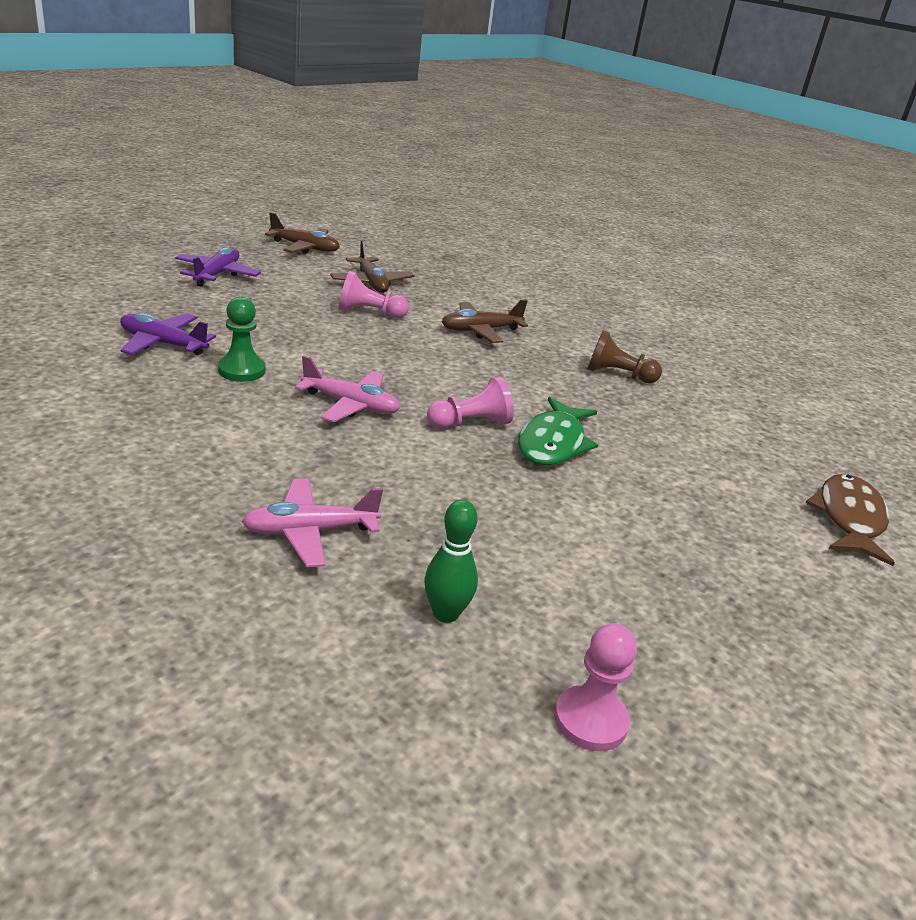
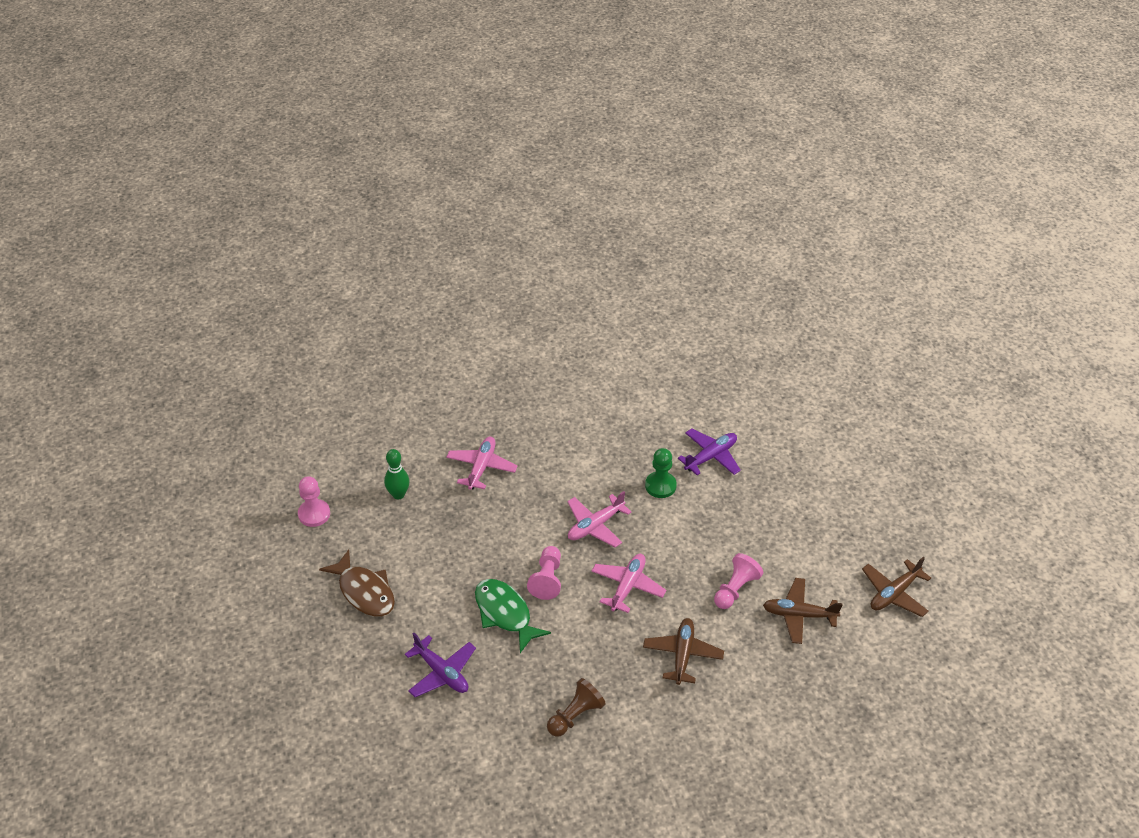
camera: 125 degrees right, 15 degrees up
purple plane [175,247,261,287] -> purple plane moved to [405,633,476,697]
brown fish [806,474,895,566] -> brown fish moved to [319,549,395,617]
none -> pink plane [591,554,666,613]

